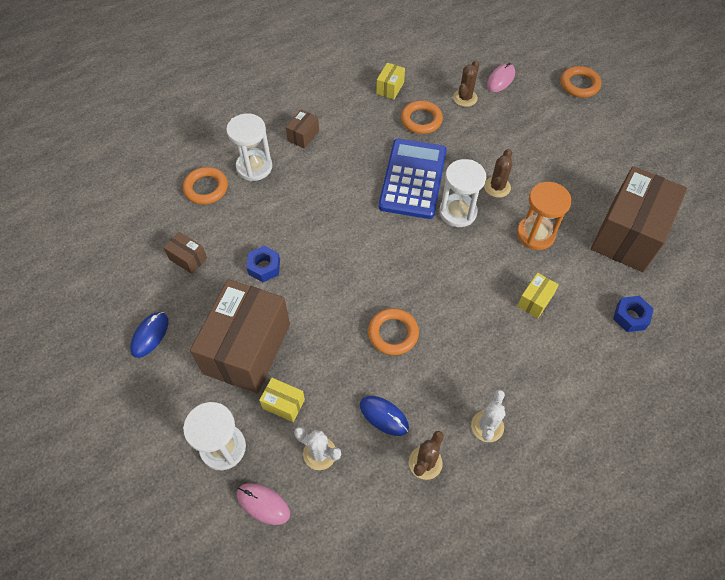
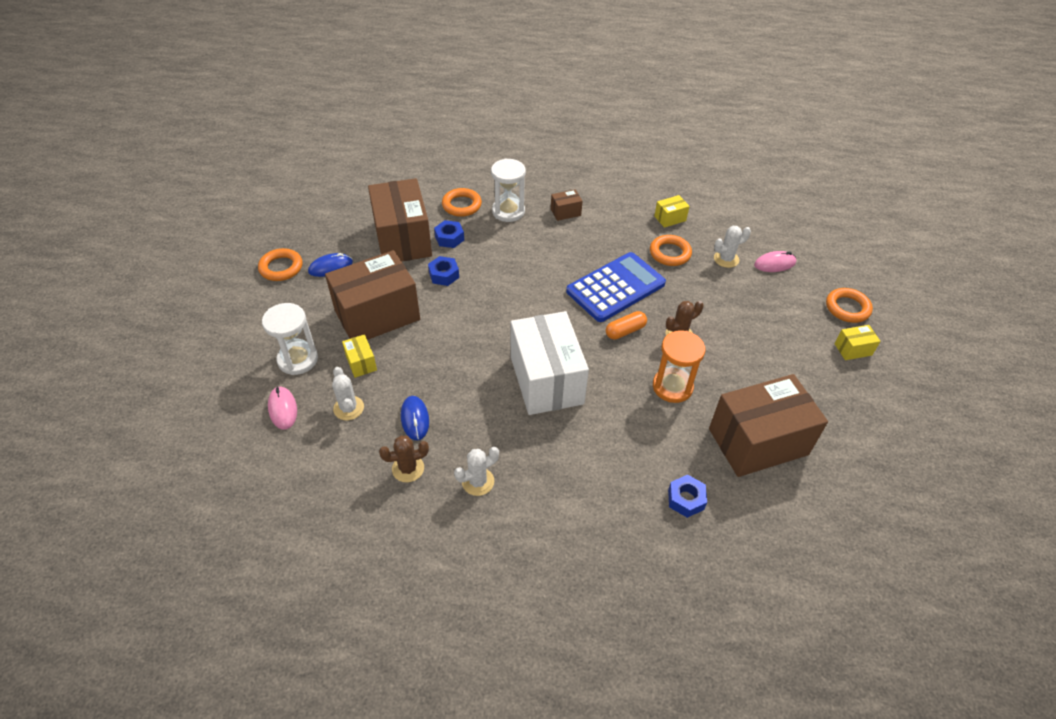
camera: 40 degrees right, 10 degrees down
brown box [164,232,207,274] -> brown box [368,178,432,262], size x2.41
orange ring [368,308,419,355] -> orange ring moved to [258,248,303,281]
white hourglass [439,159,486,227] -> orange capsule [606,311,647,339]
brown cactus [453,60,479,107] -> white cactus [714,226,751,268]
yellow box [517,273,559,318] -> yellow box moved to [834,325,881,360]
none -> blue nut [434,220,464,248]
none -> white box [511,311,589,415]

